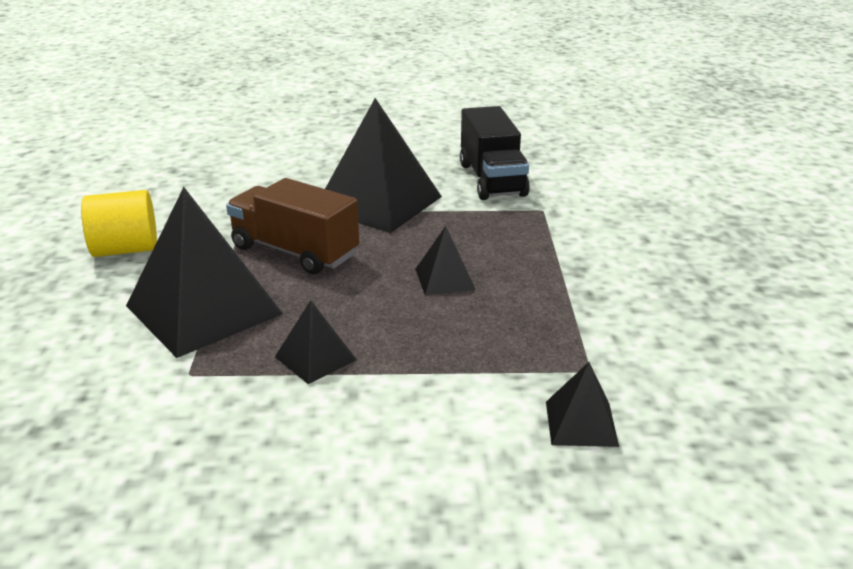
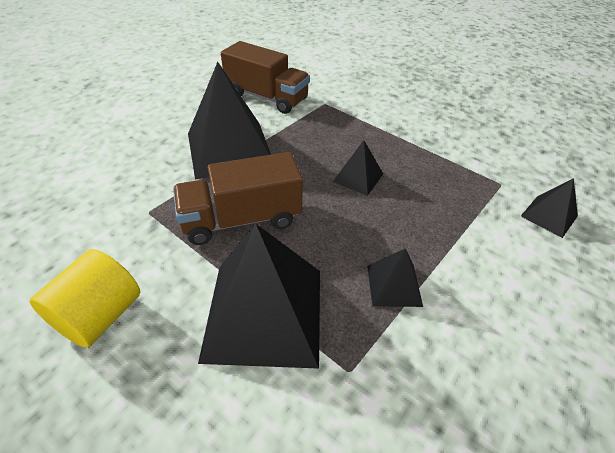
camera: 50 degrees left, 15 degrees up
black truck [460,106,530,200] -> brown truck [221,41,310,114]

